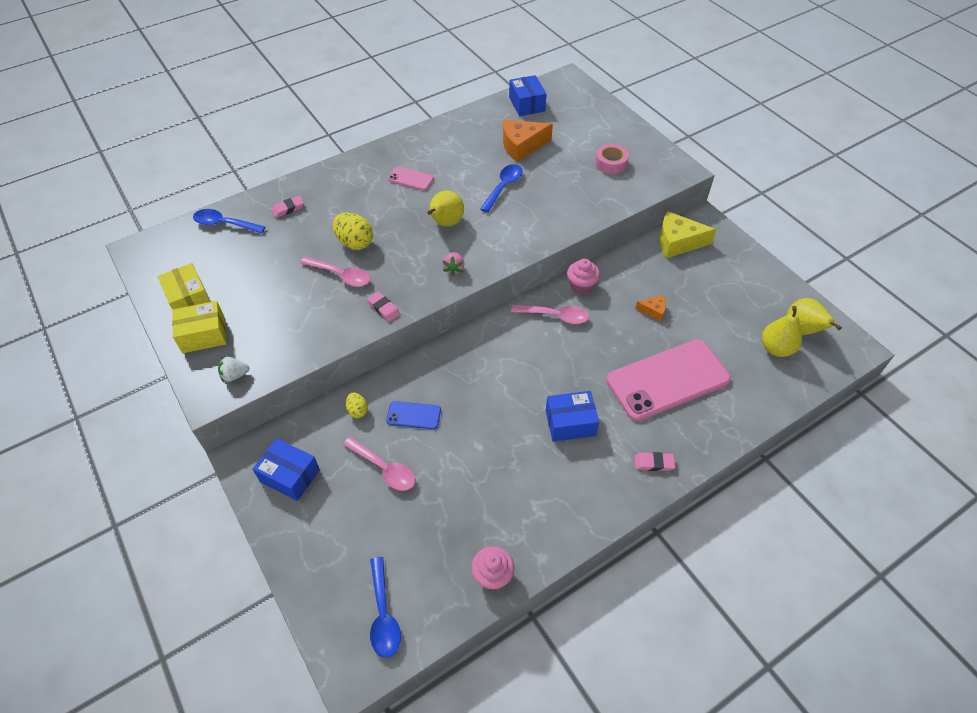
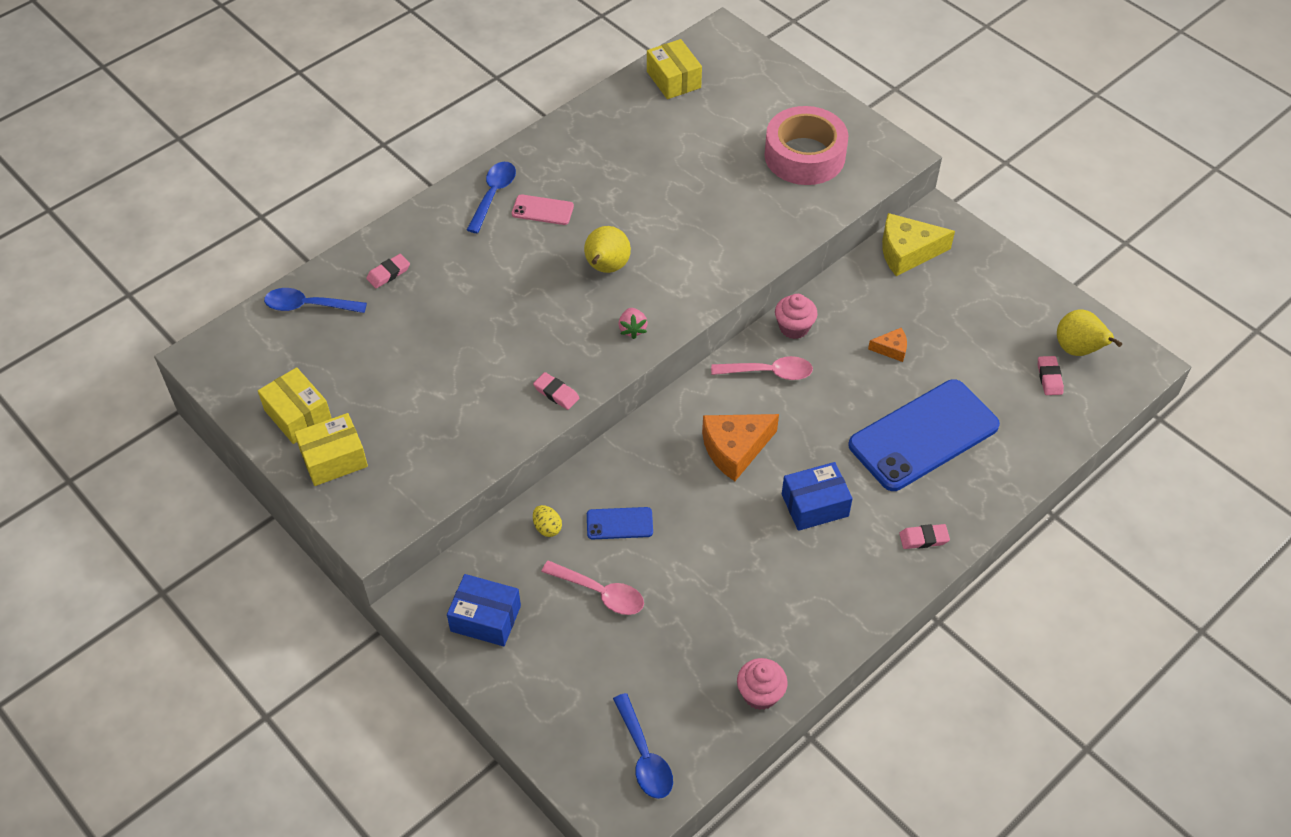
camera: 10 degrees left, 0 degrees up
white strawberry [218,357,249,383] -> none
pink spoon [300,256,371,287] -> none
yellow egg [333,213,373,250] -> none
blue spoon [480,164,523,213] -> blue spoon moved to [467,162,516,234]
orange cheese [503,120,553,162] -> orange cheese moved to [702,414,779,481]
blue box [509,75,547,116] -> yellow box [647,39,702,99]
pink tape [595,144,629,174] -> pink tape [764,106,848,185], size x1.88
pink phone [606,339,731,421] -> blue phone [848,379,1000,491]
yellow pear [762,306,802,357] -> pink eraser [1038,356,1064,395]

